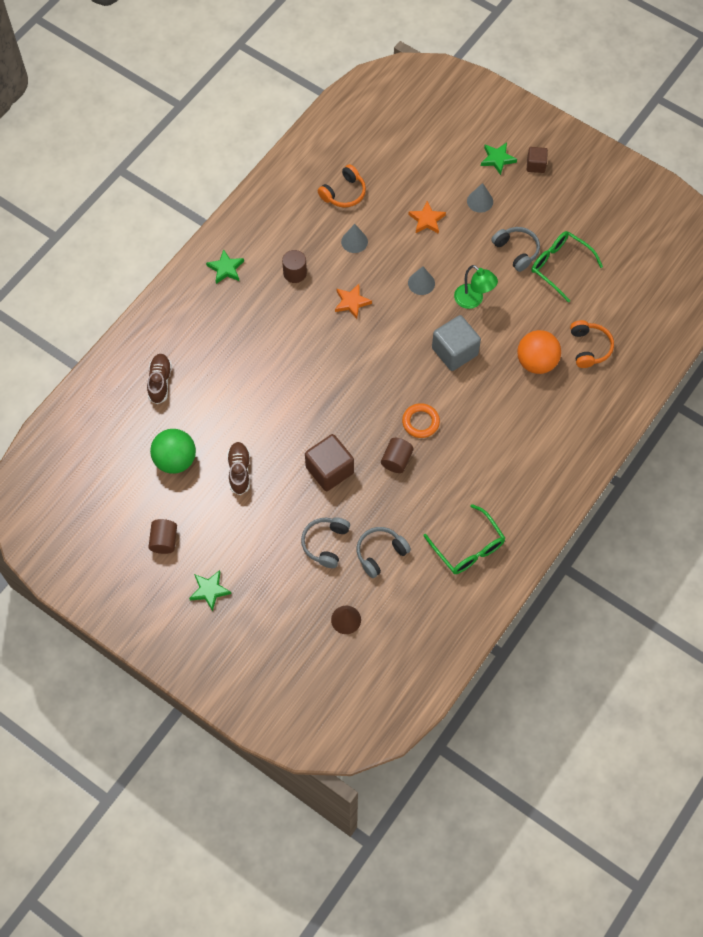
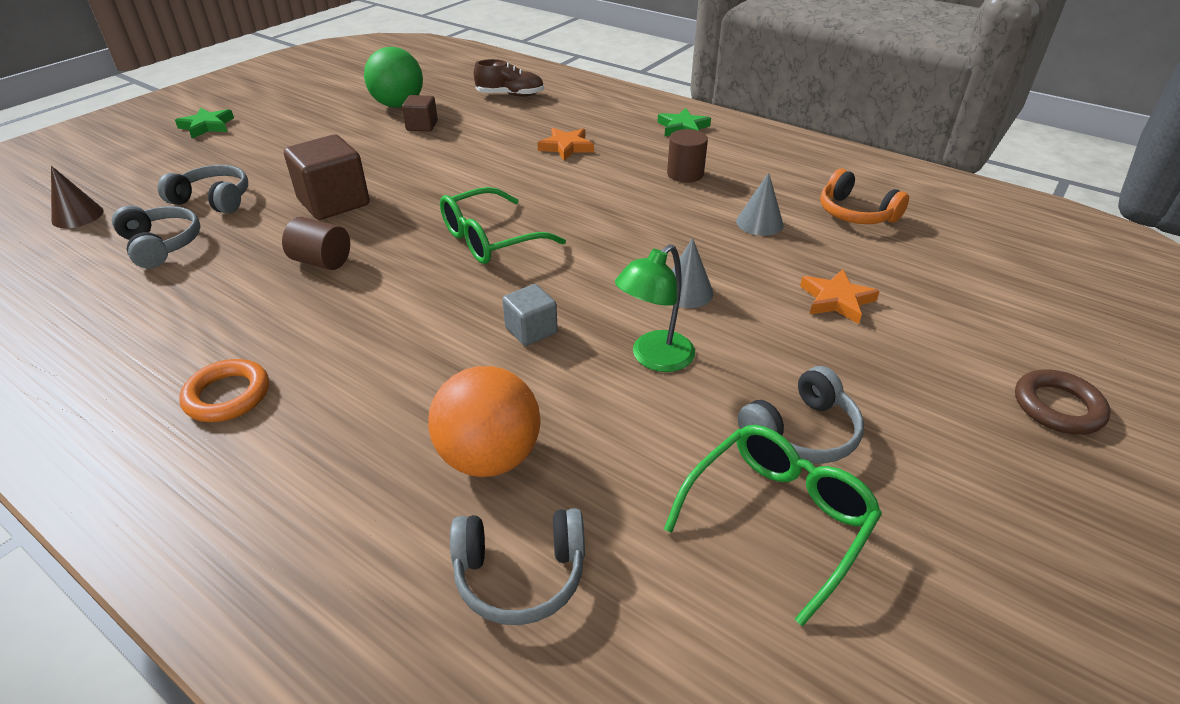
camera: 90 degrees right, 25 degrees down
brown cylinder [148,519,177,554] -> none
brown shoe [227,442,250,495] -> none
orange star [335,284,372,319] -> orange star moved to [537,128,594,161]
orange ring [402,403,440,438] -> orange ring moved to [179,359,269,422]
green glasses [424,504,505,574] -> green glasses moved to [440,187,566,264]
grey cube [432,315,481,371] -> grey cube [502,284,558,346], size x0.56
grey cone [467,183,493,213] -> none
green star [481,143,517,175] -> brown ring [1015,370,1111,435]
brown cube [527,147,548,173] -> brown cube moved to [402,95,438,132]
orange headphones [570,320,614,368] -> grey headphones [450,508,585,625]

